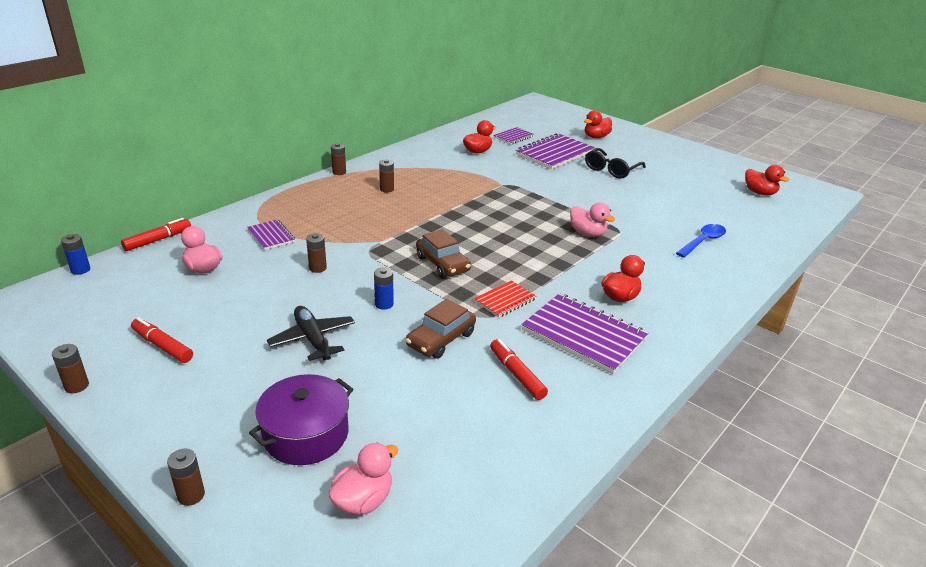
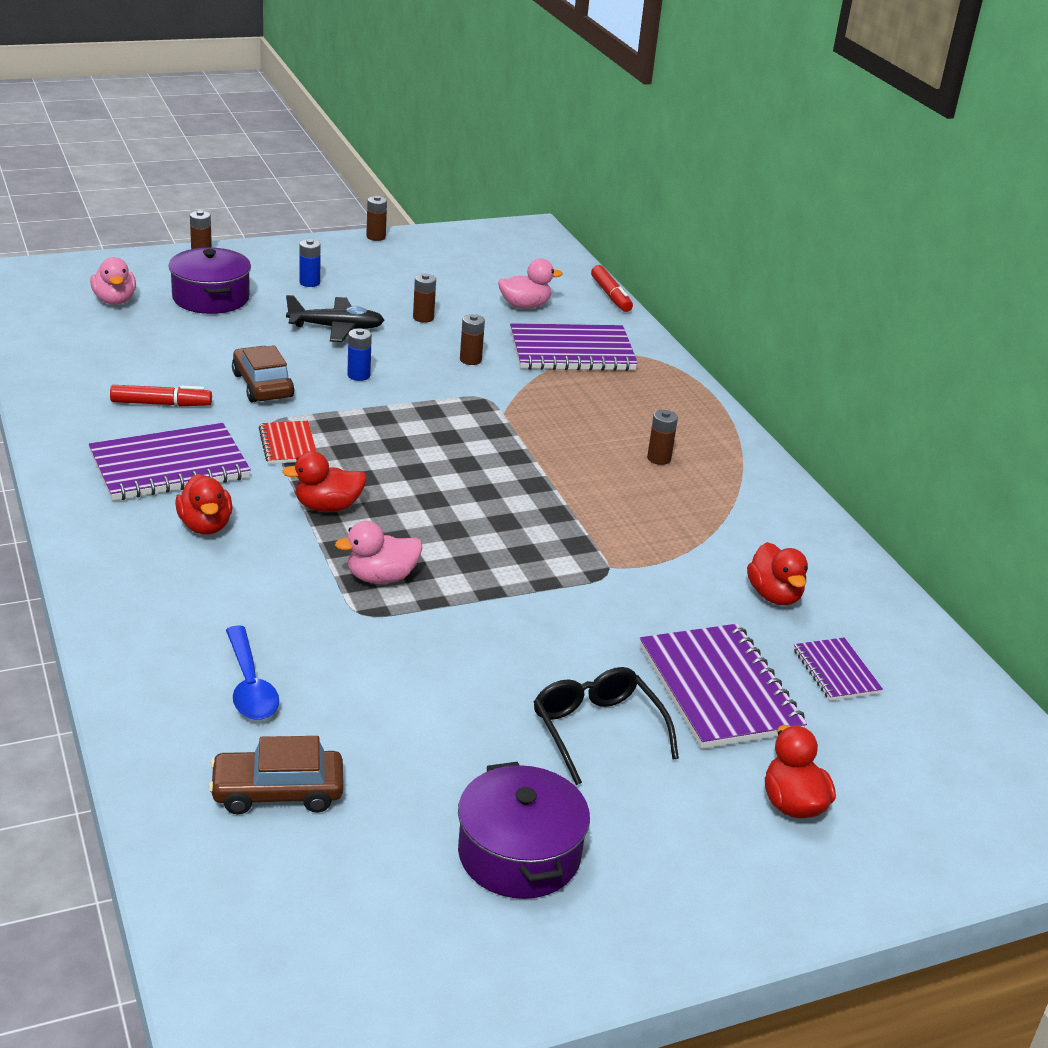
camera: 115 degrees right, 0 degrees up
blue battery [61,234,90,275] -> blue battery moved to [299,239,321,287]
red marker [131,317,193,363] -> none
purple notebook [247,219,295,250] -> purple notebook [510,323,638,371], size x1.88
brown battery [331,143,346,175] -> brown battery moved to [413,274,436,323]
brown car [416,229,471,278] -> brown car moved to [209,736,344,814]
red duck [745,165,789,195] -> red duck moved to [282,451,367,512]
none -> purple pot [458,762,590,899]

